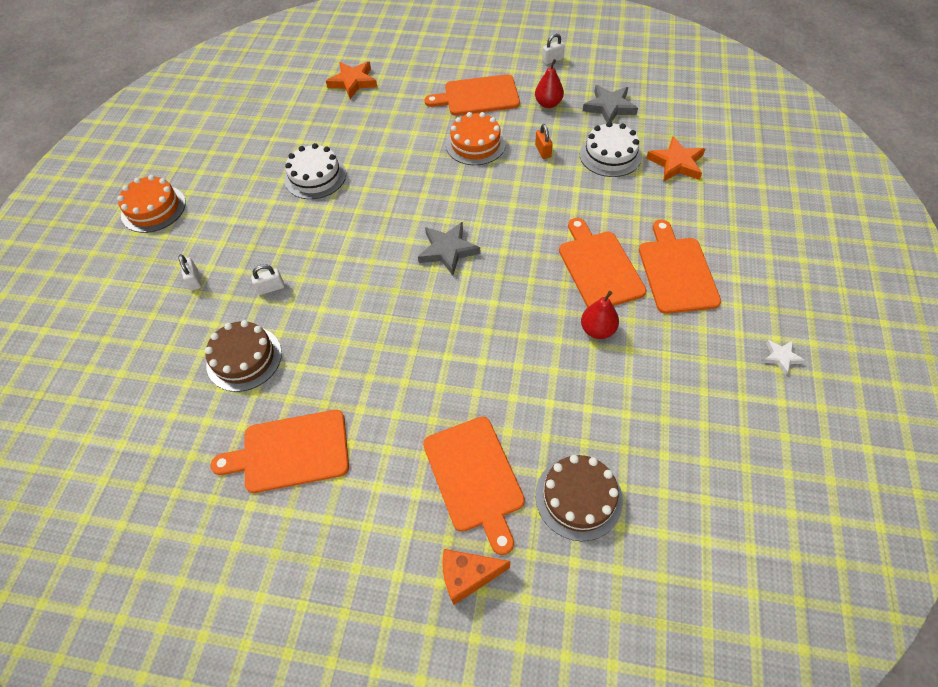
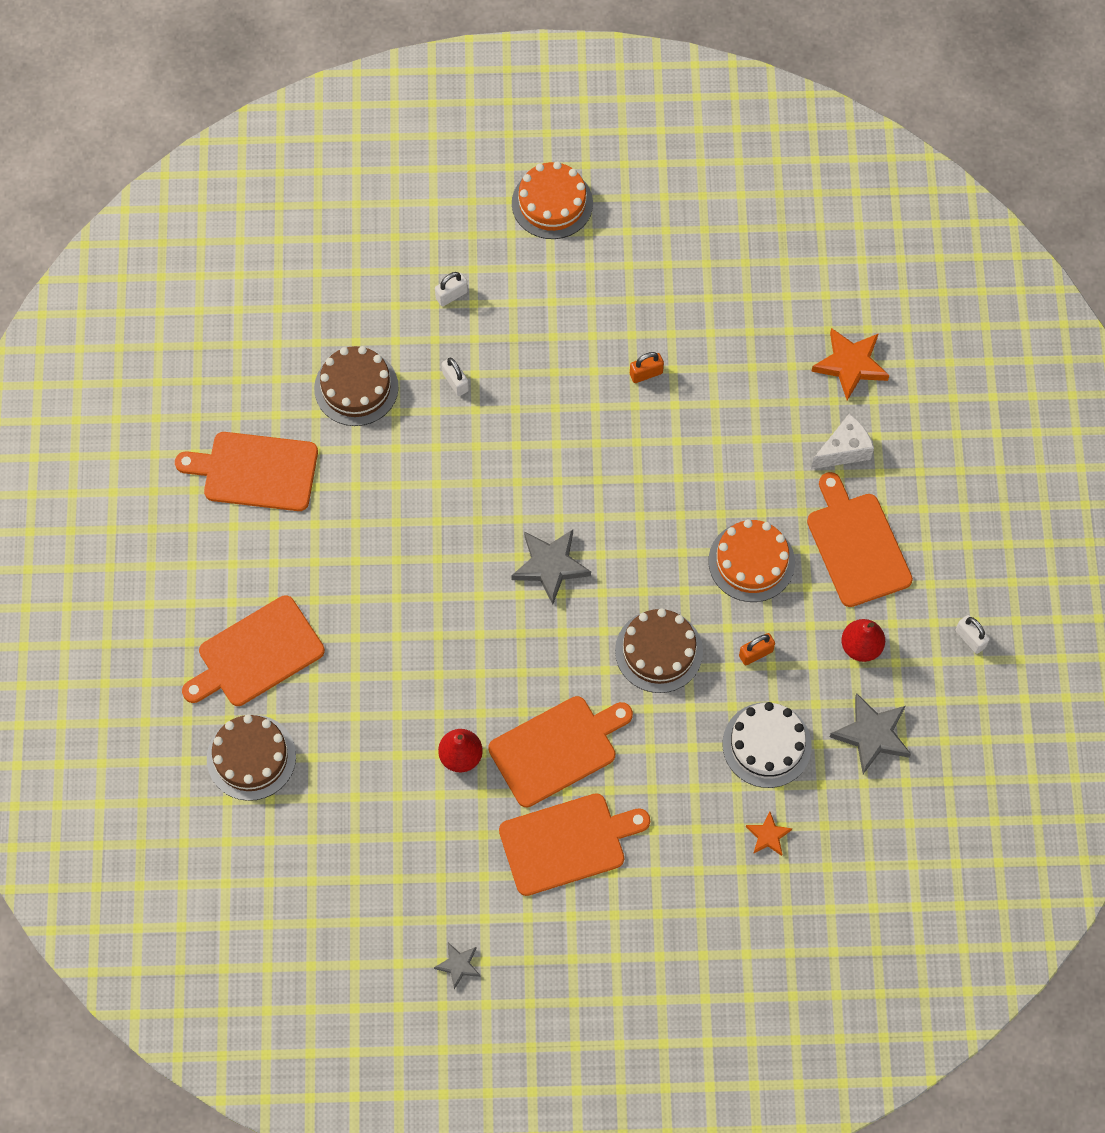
camera: 75 degrees right, 10 degrees up
orange cutting board [211,410,349,493] -> orange cutting board turned 60 degrees counterclockwise [175,432,318,511]
white cake [284,143,346,199] -> orange padlock [630,352,664,383]
orange cheese [443,549,511,605] -> none
orange star [646,136,705,181] -> orange star [746,812,792,856], size x0.56
white star [763,340,806,375] -> grey star [434,943,480,989]
none -> brown cake [615,608,703,693]
none -> white cheese [811,414,874,469]

